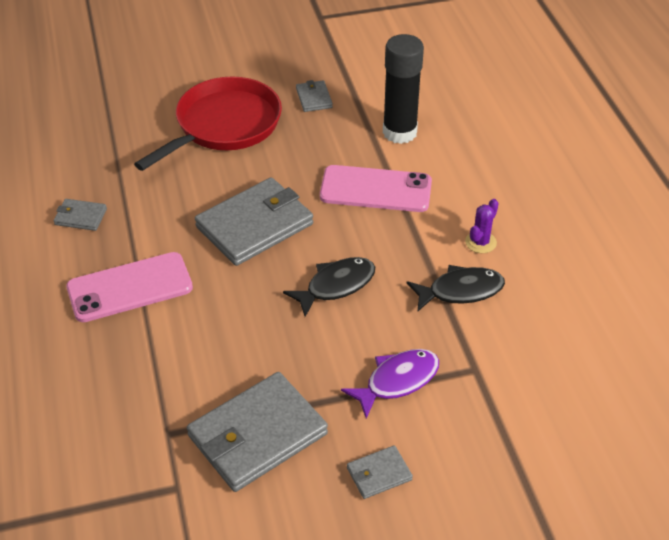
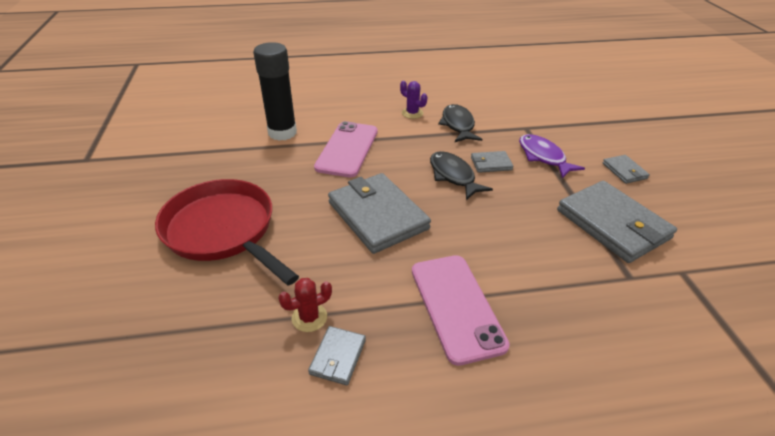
camera: 85 degrees left, 5 degrees down
grey wallet [296,80,333,112] -> grey wallet moved to [471,151,514,173]
none -> red cactus [278,278,332,332]

